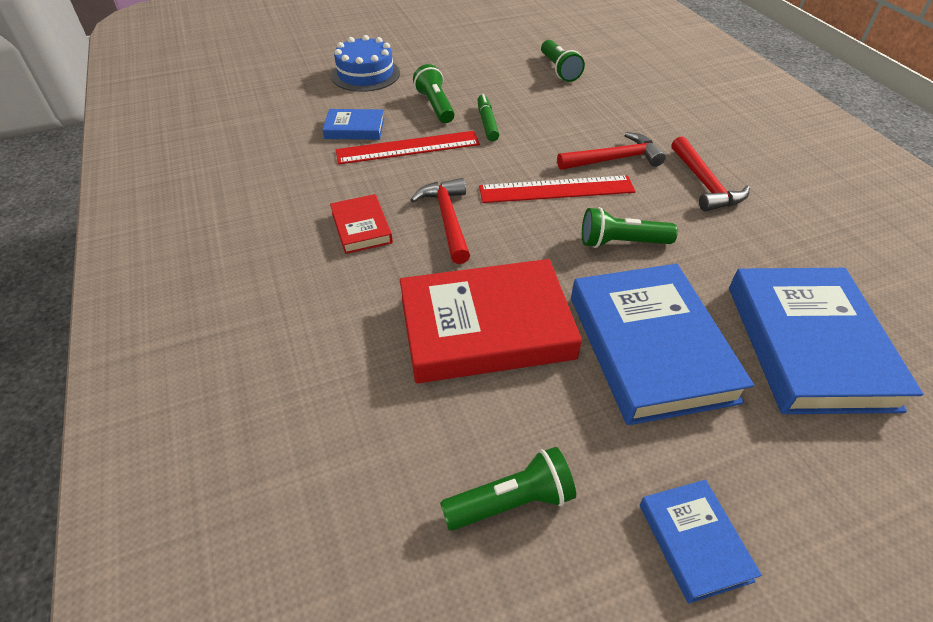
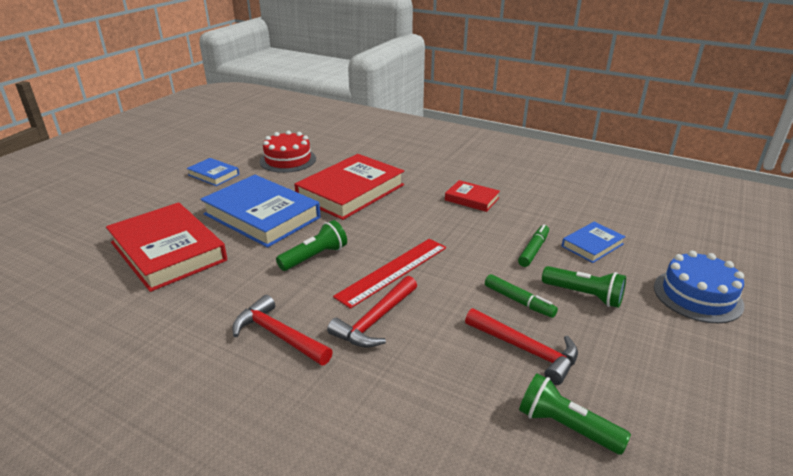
camera: 140 degrees right, 15 degrees down
red ruler [336,131,480,165] -> green marker [518,224,549,267]
red hammer [410,178,470,264] -> red hammer moved to [465,308,578,385]
green flashlight [440,447,576,531] -> red cake [260,131,316,173]
blue book [729,268,923,414] -> red book [106,202,227,292]

